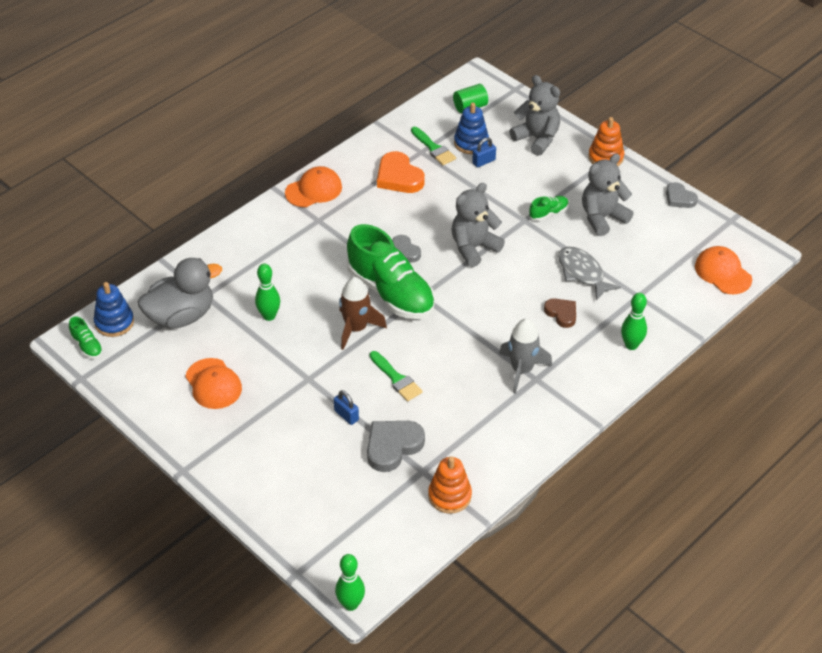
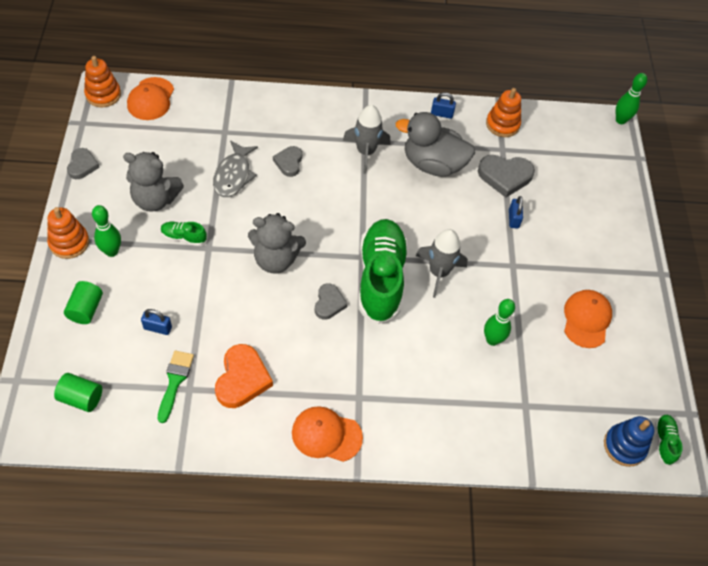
camera: 140 degrees left, 10 degrees up
grey duck [138,258,222,329] -> grey duck moved to [396,112,475,177]
brown rocket [339,277,387,350] -> grey rocket [416,229,468,298]
green brush [369,351,423,401] -> none
blue stacking toy [454,103,489,154] -> none
grey teddy bear [509,75,560,156] -> green cylinder [64,281,103,324]
brown heart [544,298,576,328] -> grey heart [273,146,302,177]
green bowling pin [621,293,647,350] -> green bowling pin moved to [92,205,121,257]
none -> orange stacking toy [84,56,121,107]
none -> blue padlock [431,92,456,119]

